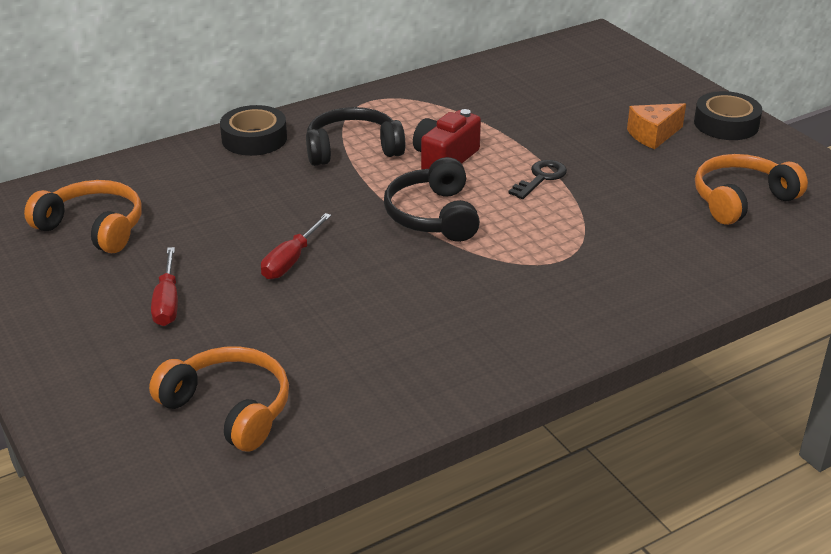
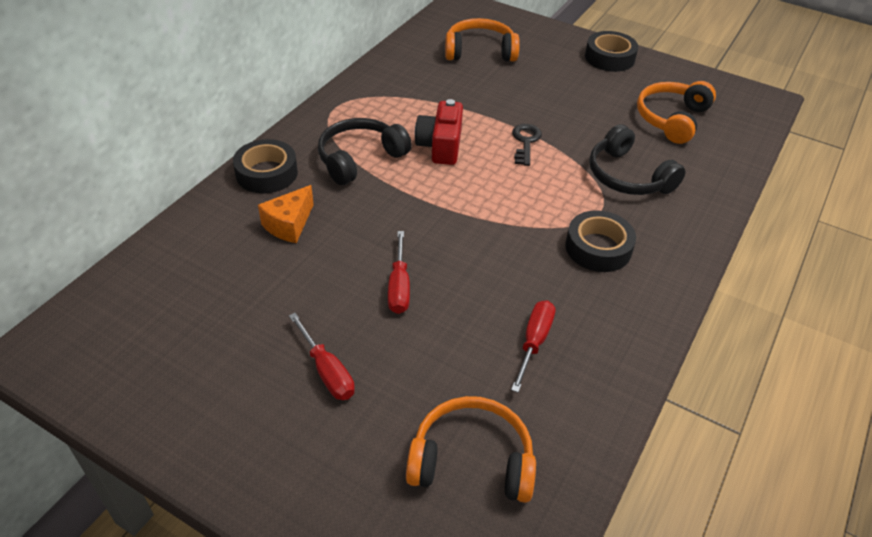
camera: 30 degrees left, 10 degrees up
orange headphones [24,180,142,253] -> orange headphones moved to [445,18,520,61]
black headphones [384,157,480,242] -> black headphones moved to [589,124,686,195]
orange cheese [627,103,686,149] -> orange cheese moved to [258,185,314,243]
none -> red screwdriver [511,300,555,393]
none -> black tape [565,210,636,272]

